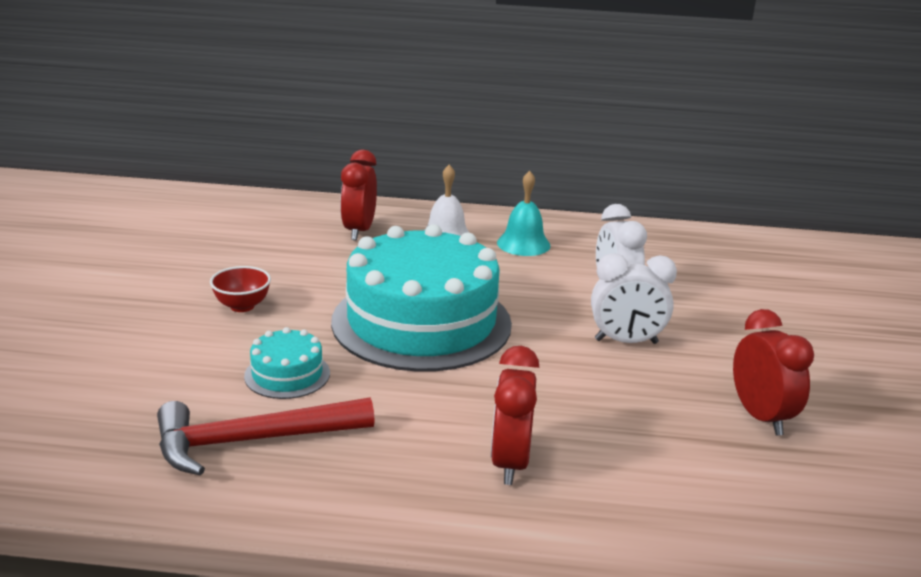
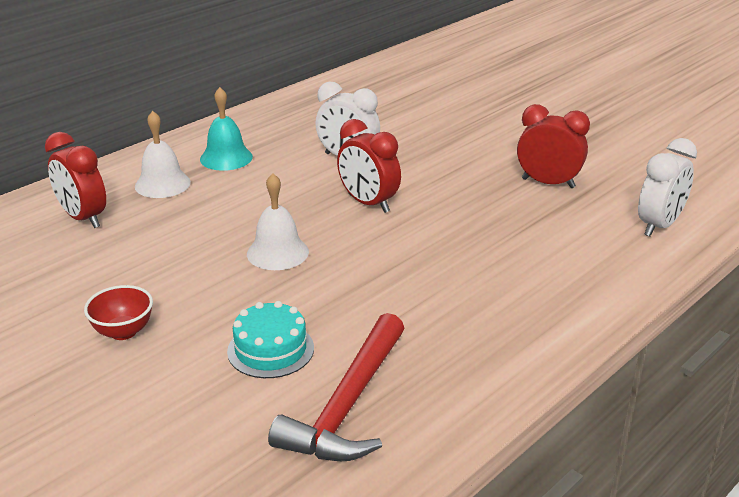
camera: 50 degrees left, 5 degrees up
turquoise cake [331,224,512,372] -> white bell [247,173,309,270]
red clock [491,346,539,485] -> red clock moved to [337,119,401,213]
white clock [591,253,677,344] -> white clock moved to [638,138,697,237]

